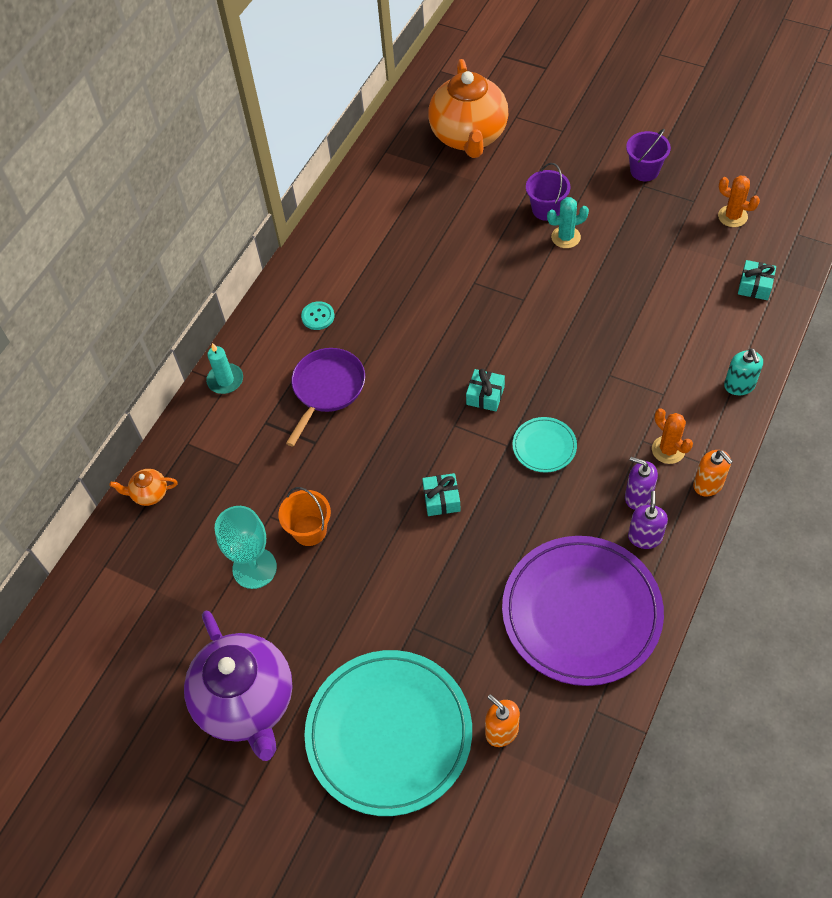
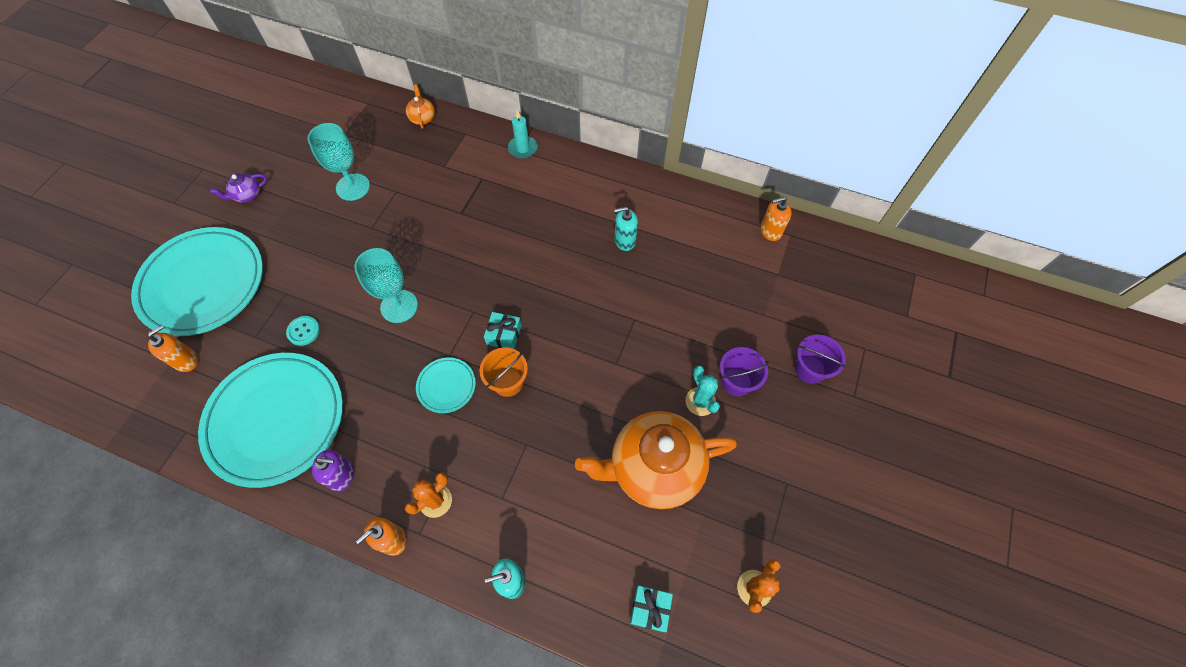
camera: 80 degrees right, 5 degrees up
purple teapot [184,611,293,761] -> purple teapot [210,173,267,203], size x0.40
orange bucket [278,487,331,546] -> orange bucket moved to [480,347,528,397]
purple pan [286,348,365,447] -> none
turquoise button [301,301,334,330] -> turquoise button moved to [286,316,320,346]
turquoise gift [422,473,461,516] -> turquoise goblet [354,248,418,323]
orange teapot [428,59,508,158] -> orange teapot moved to [575,411,737,509]
purple plate [502,536,664,686] -> turquoise plate [198,353,343,488]
purple soap dispenser [625,457,658,510] -> none
purple bucket [626,129,671,181] -> purple bucket moved to [795,335,846,384]
none -> turquoise soap dispenser [614,207,638,251]
none -> orange soap dispenser [760,197,792,241]

